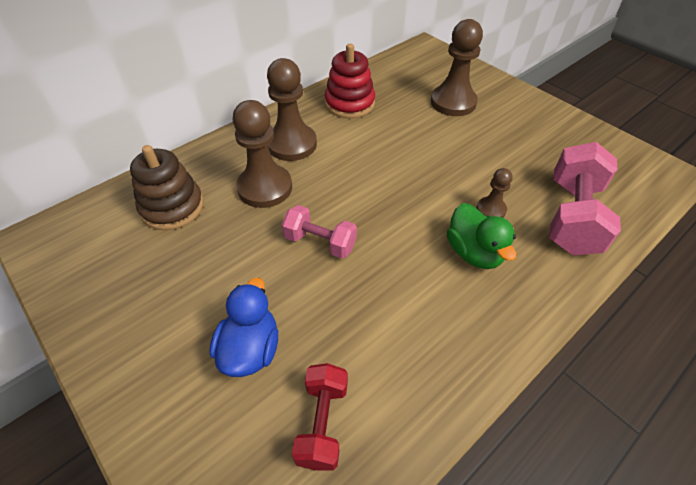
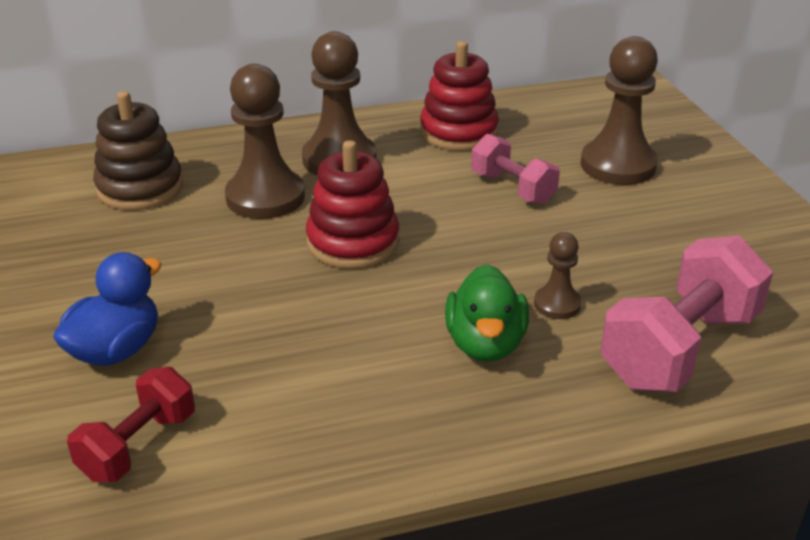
camera: 25 degrees right, 15 degrees down
pink dumbbell [282,205,357,259] -> pink dumbbell moved to [471,134,560,204]
none -> red stacking toy [306,140,399,269]

